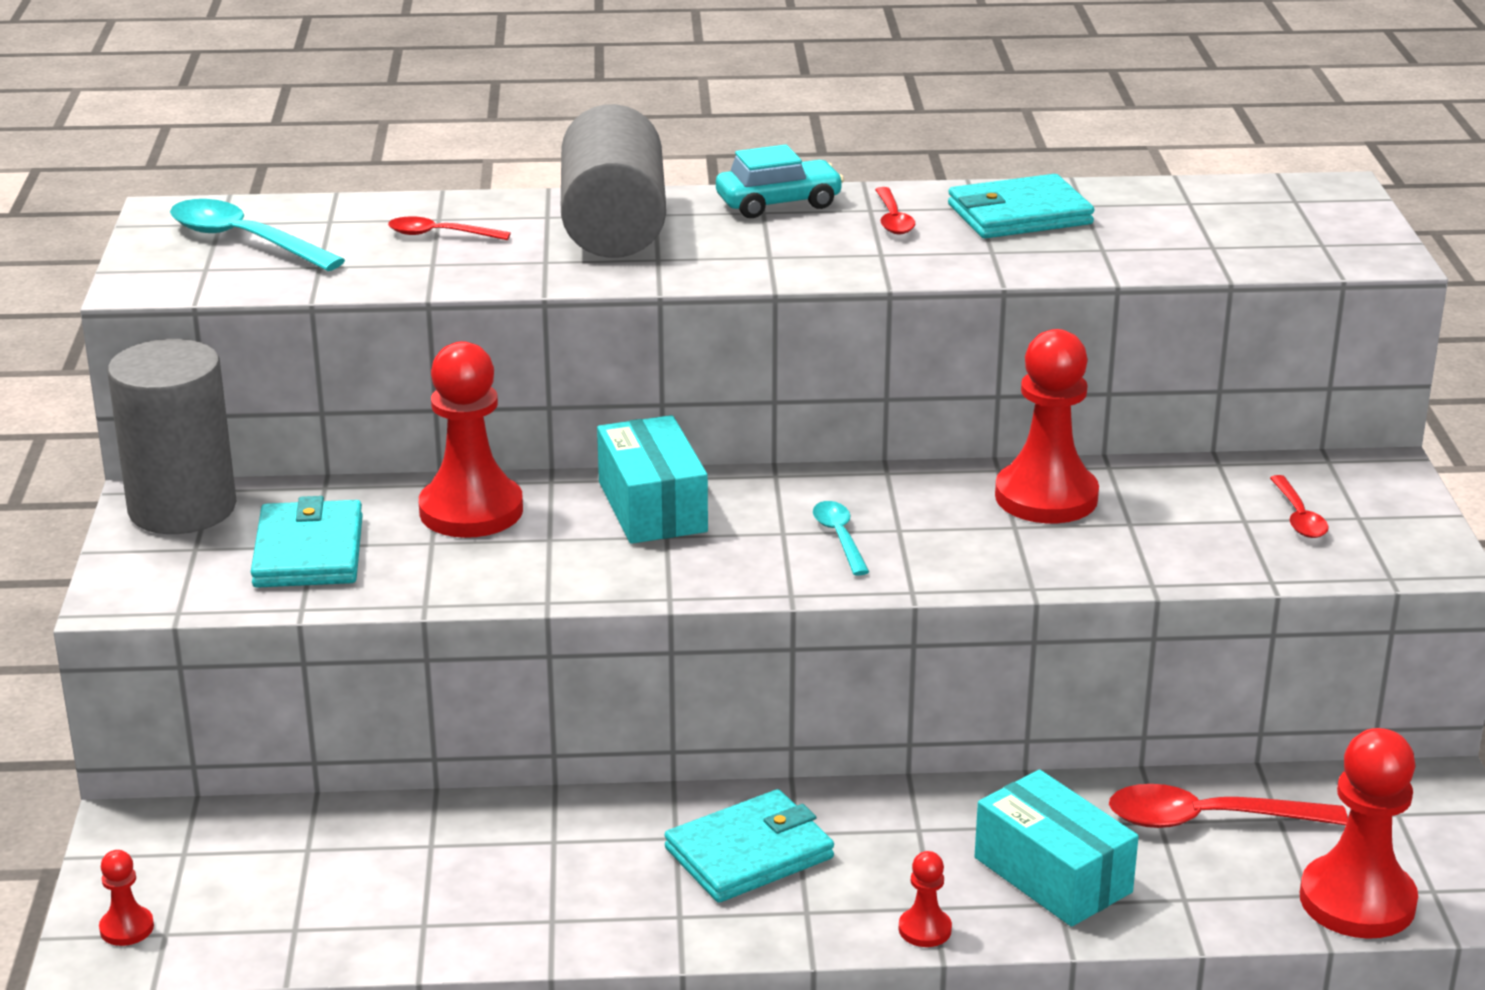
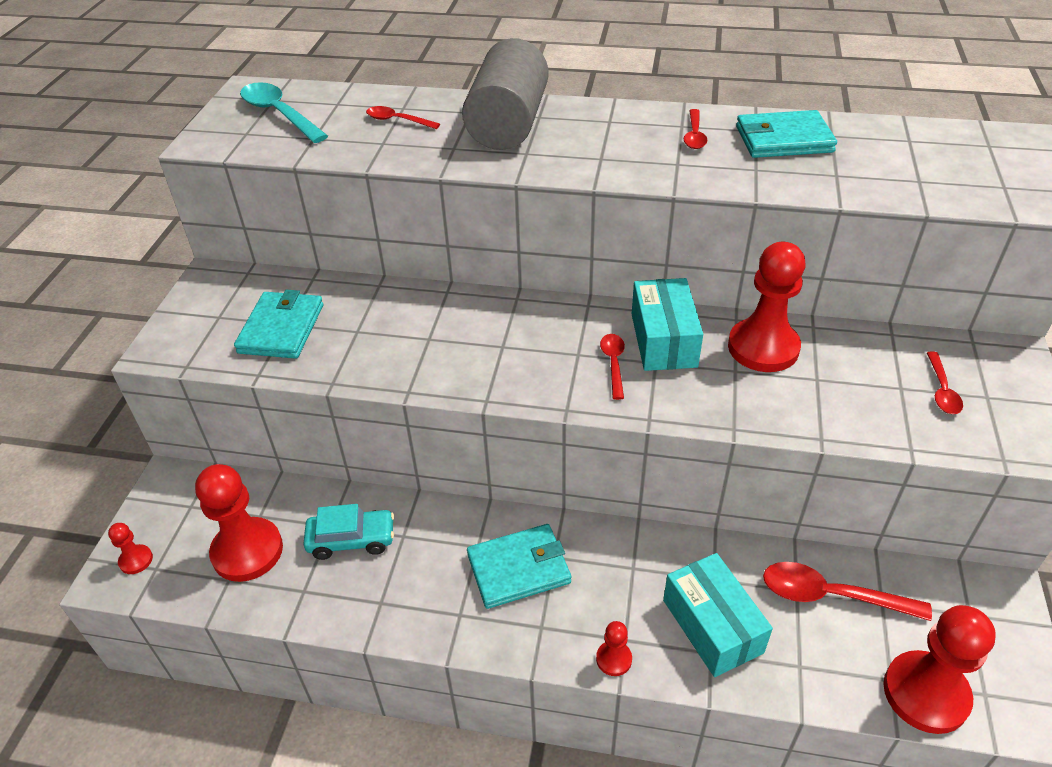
camera: 15 degrees right, 15 degrees up
grey cylinder [107,339,236,534] -> none
red pawn [419,341,523,538] -> red pawn moved to [195,464,283,582]
turquoise box [597,415,708,544] -> turquoise box moved to [632,278,703,371]
turquoise car [716,144,844,218] -> turquoise car moved to [303,504,394,560]
turquoise spoon [813,501,869,576] -> red spoon [600,334,625,400]

